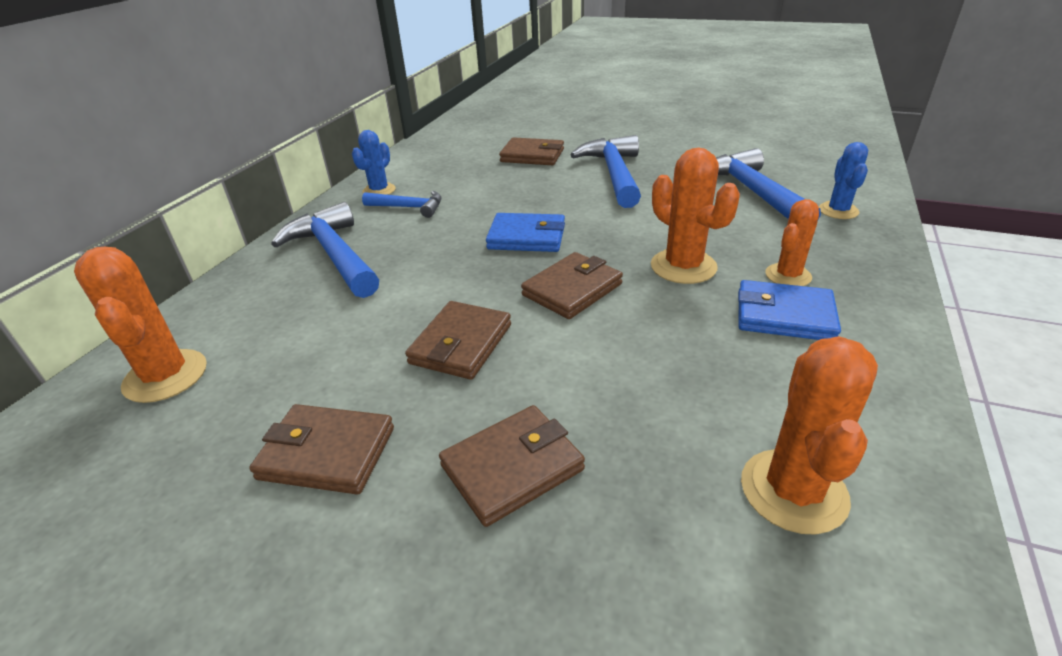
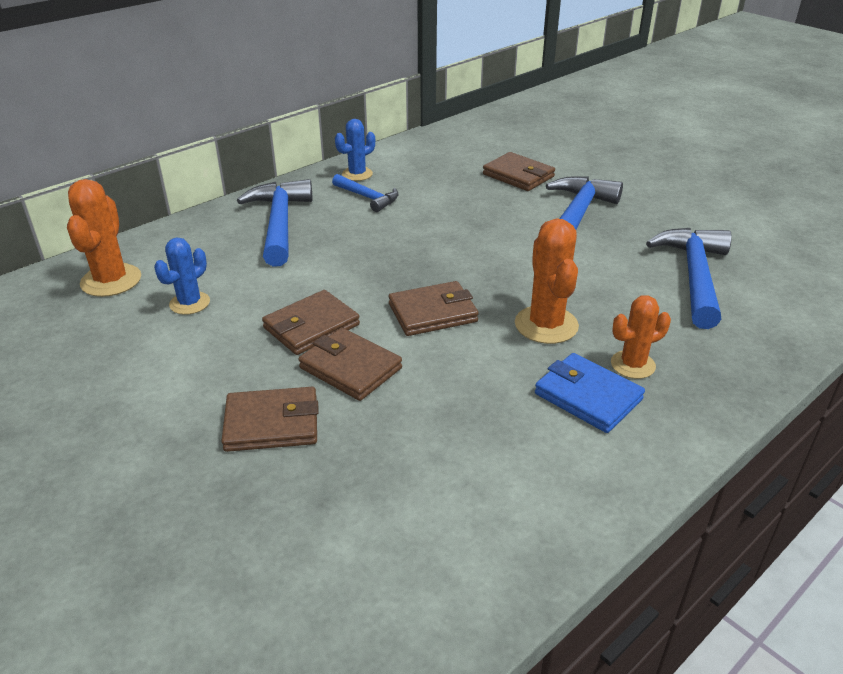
camera: 25 degrees right, 0 degrees up
brown wallet [249,404,394,494] -> brown wallet moved to [298,328,402,401]
blue wallet [486,213,565,252] -> none
orange cactus [741,336,878,535] -> none
blue cactus [819,142,868,219] -> blue cactus moved to [154,238,210,315]

